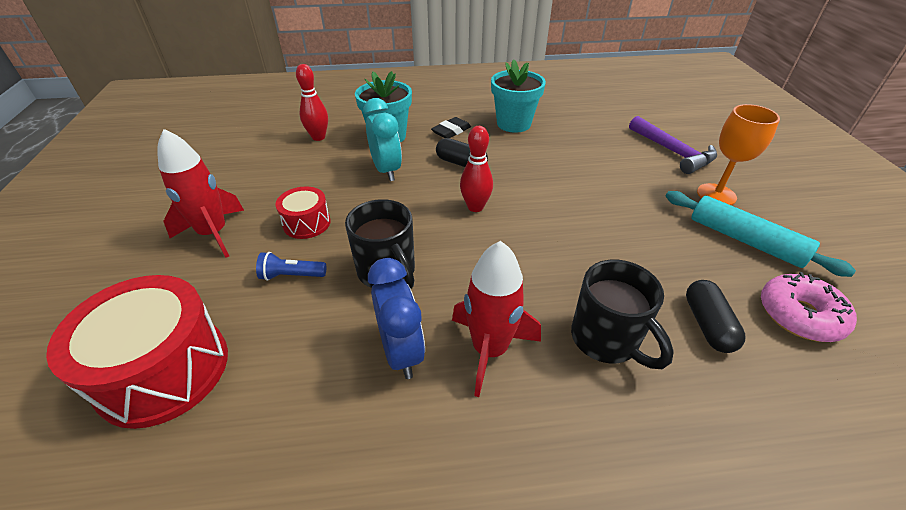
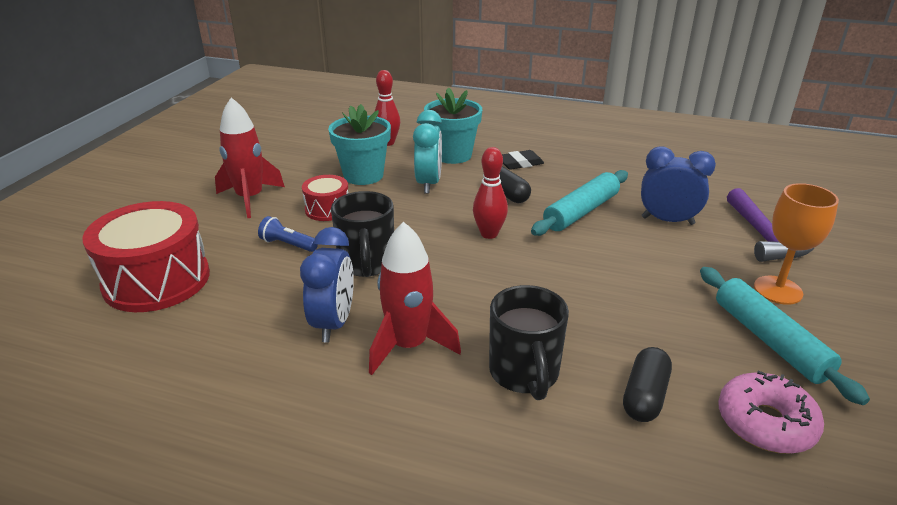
camera: 25 degrees right, 10 degrees down
turquoise flower pot [491,59,546,133] -> turquoise flower pot moved to [328,104,391,185]
none -> turquoise rolling pin [531,170,628,236]
none -> blue clock [641,147,716,225]

